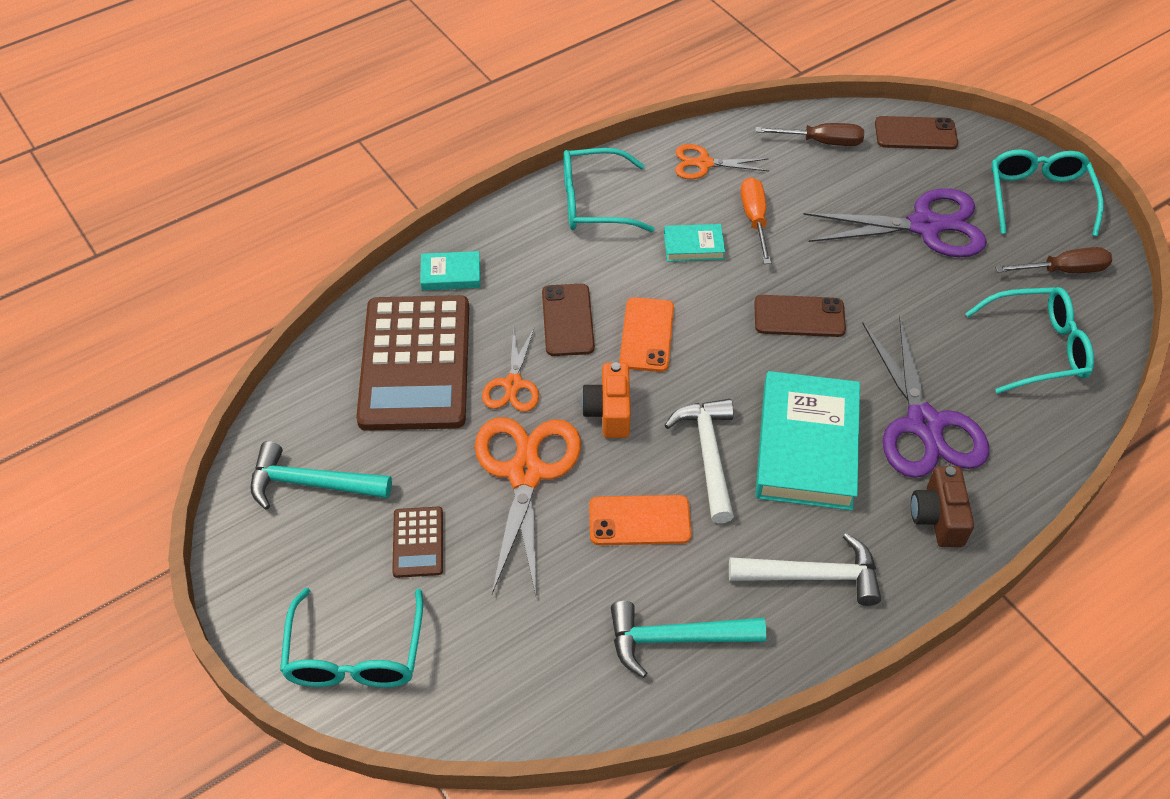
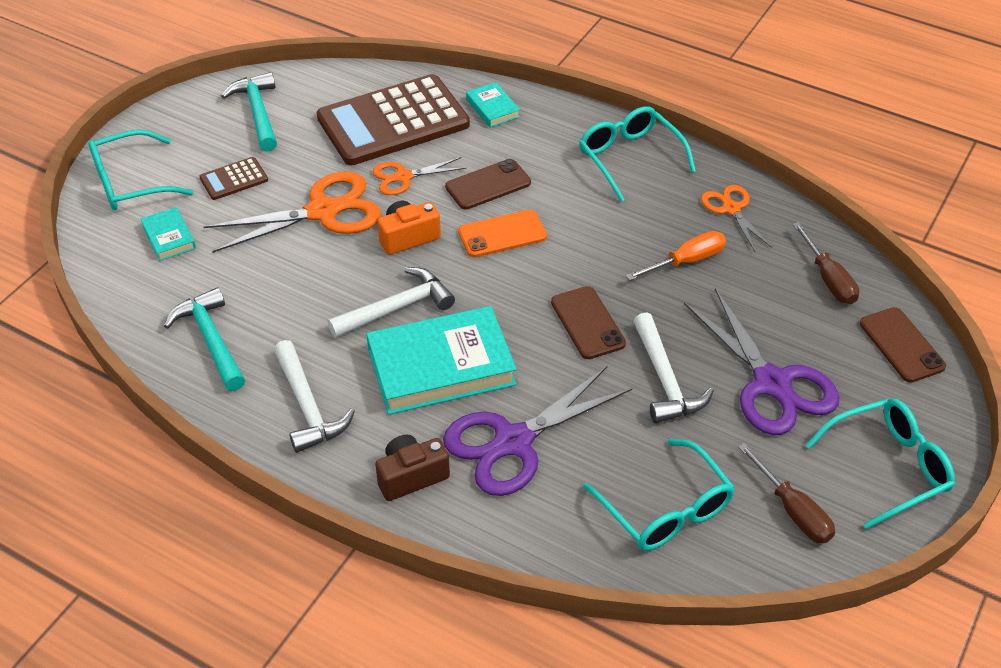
camera: 65 degrees right, 5 degrees down
orange phone [589,495,691,545] -> none
turquoise book [664,224,725,262] -> turquoise book moved to [141,207,196,261]
none -> white hammer [633,312,714,423]

